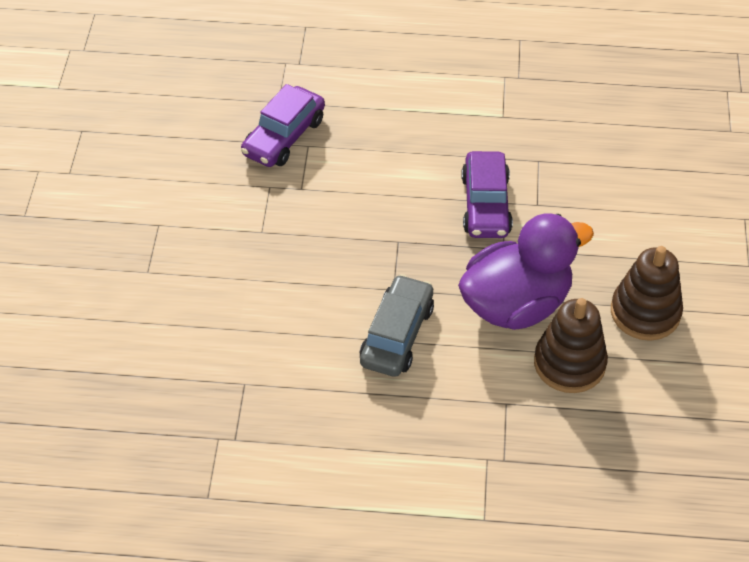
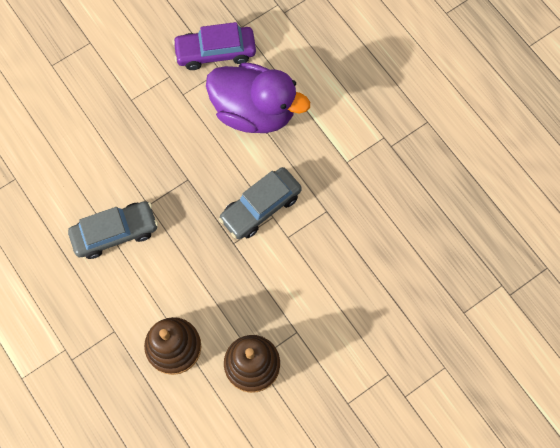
camera: 50 degrees right, 20 degrees up
purple duck [458,214,594,330] -> purple duck moved to [206,62,310,133]
purple car [461,151,513,238] -> grey car [219,167,302,239]

